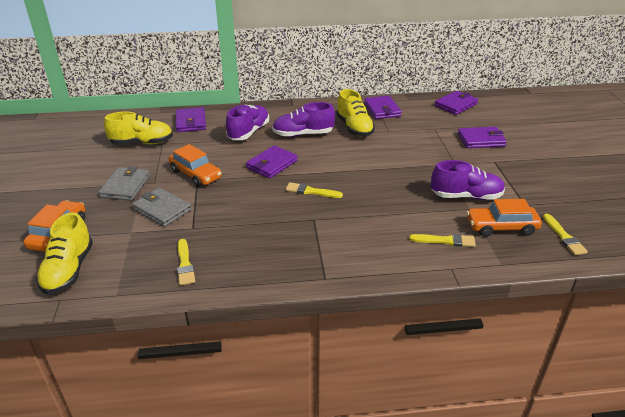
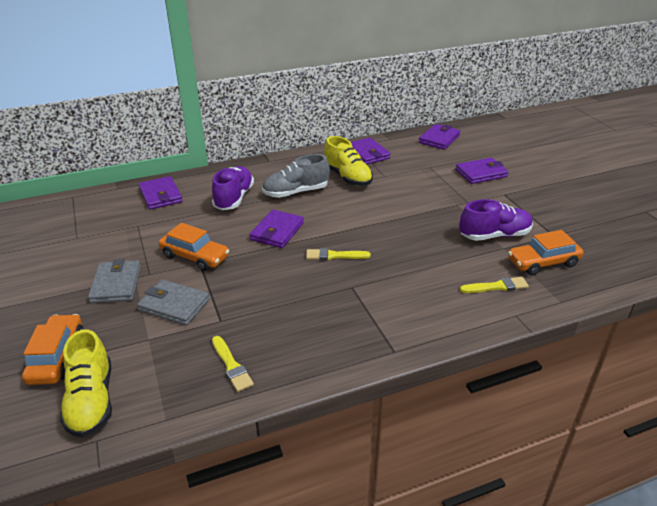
camera: 15 degrees left, 0 degrees up
yellow shoe [104,111,173,144] -> none
purple shoe [272,102,335,137] -> grey shoe [262,154,330,198]
yellow brush [543,214,588,255] -> none

